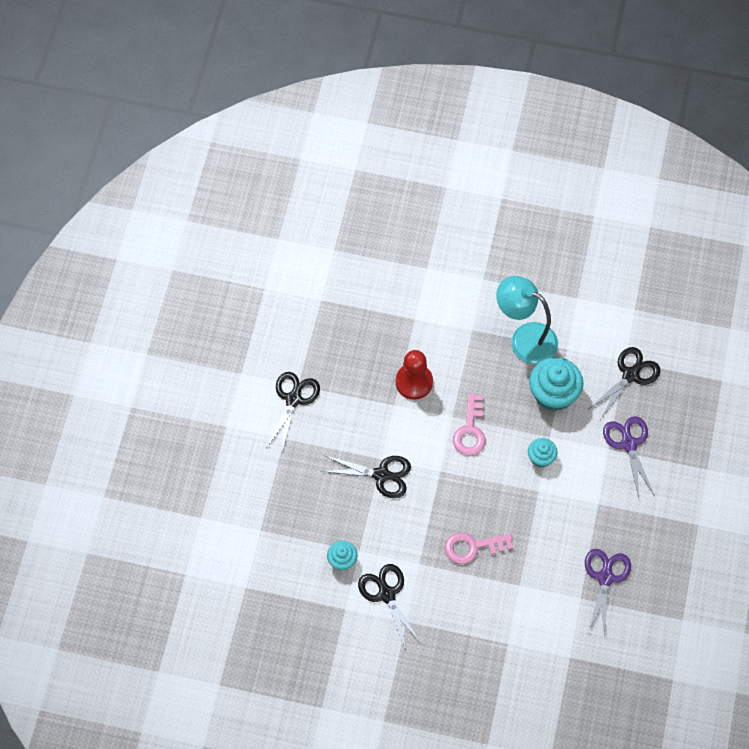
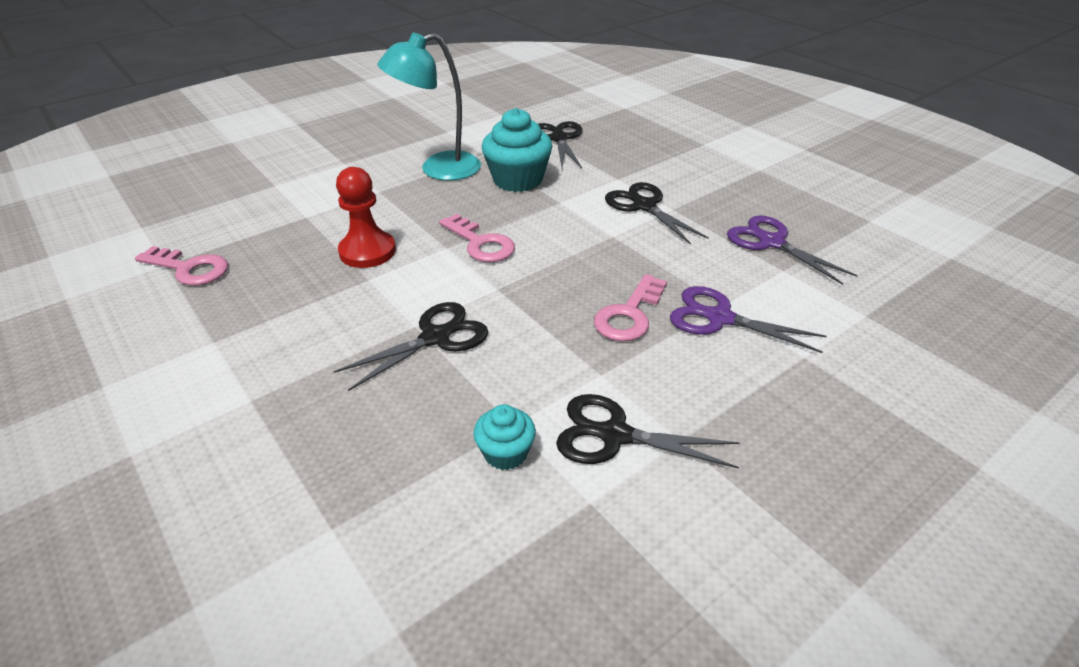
camera: 50 degrees left, 25 degrees down
black scissors [266,372,320,452] -> black scissors moved to [605,182,709,245]
turquoise cupcake [528,438,558,467] -> none
purple scissors [603,416,655,498] -> purple scissors moved to [670,286,827,353]
none -> pink key [135,246,228,286]

